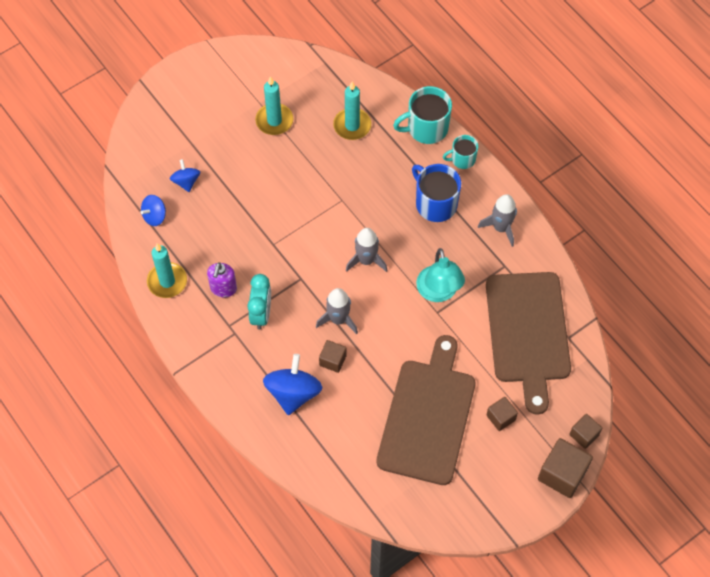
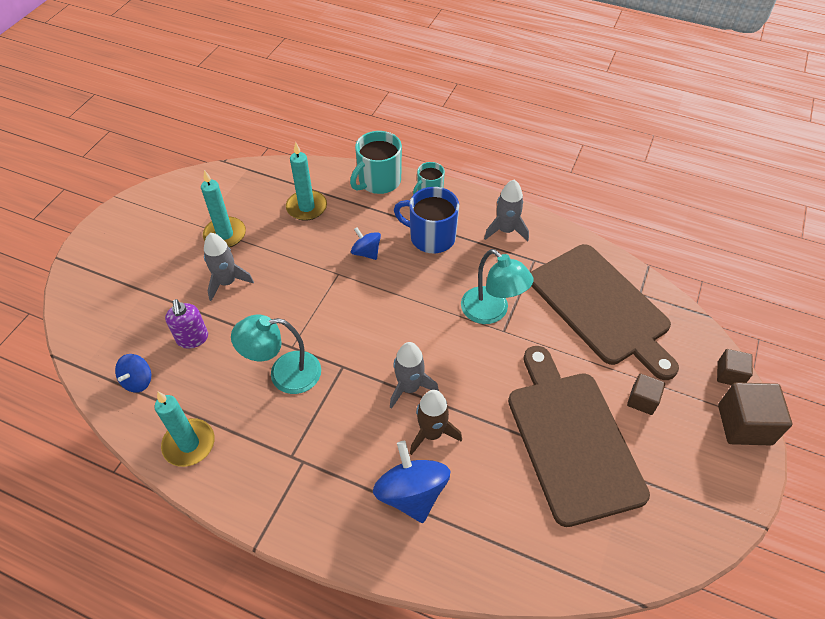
camera: 30 degrees left, 10 degrees down
blue spinning top [170,159,200,192] -> blue spinning top moved to [351,227,381,260]
purple soap dispenser [207,262,237,297] -> purple soap dispenser moved to [165,299,208,349]
turquoise clock [247,274,271,330] -> none
brown cube [319,340,347,373] -> brown rocket [410,390,462,455]
grey rocket [346,228,388,272] -> grey rocket moved to [204,233,254,301]
none -> turquoise lamp [231,314,321,394]

